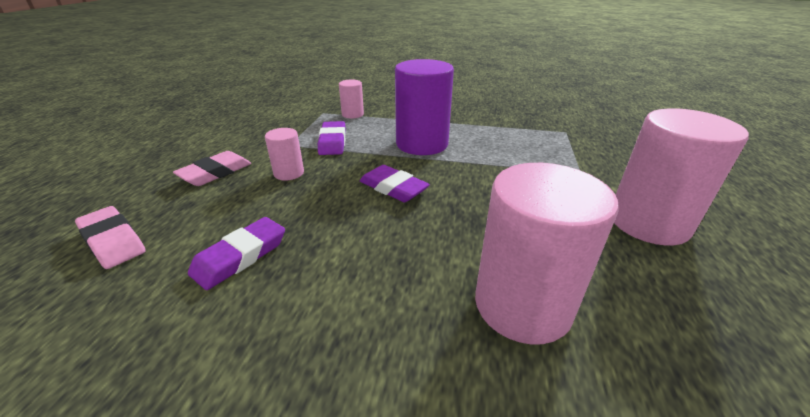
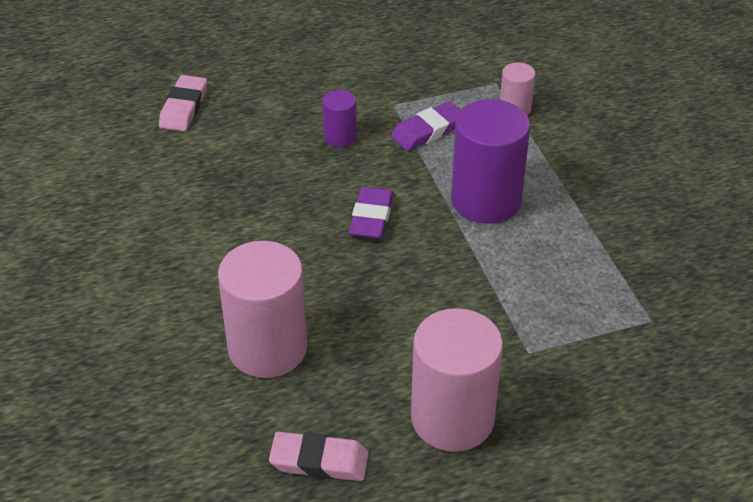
camera: 60 degrees right, 10 degrees up
pink eraser [173,151,251,186] -> pink eraser moved to [269,432,369,481]
purple eraser [188,217,285,290] -> none
pink cylinder [265,128,304,181] -> purple cylinder [322,90,357,147]

